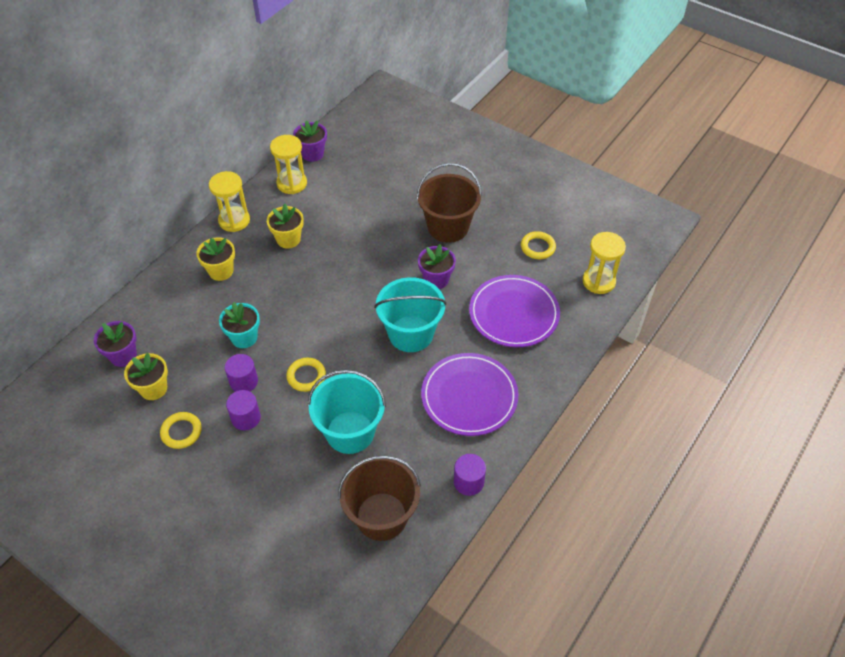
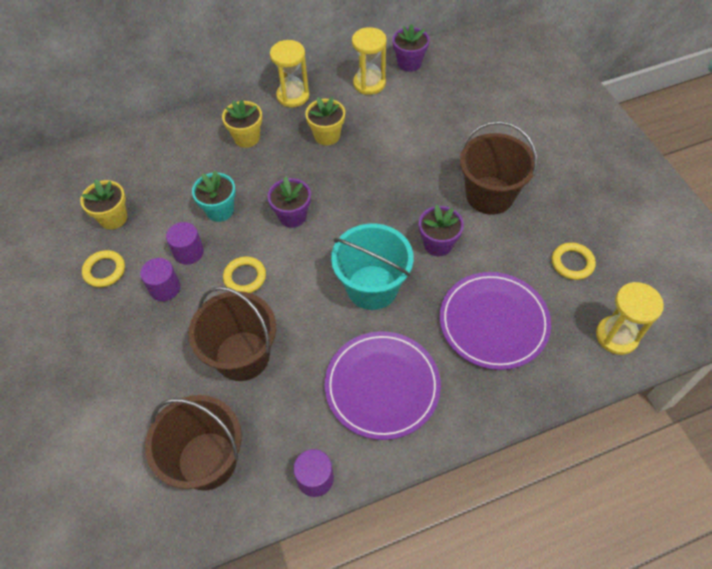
camera: 35 degrees right, 5 degrees up
purple flower pot [94,321,137,367] -> purple flower pot moved to [268,177,311,228]
turquoise bucket [308,370,386,454] -> brown bucket [188,286,276,381]

